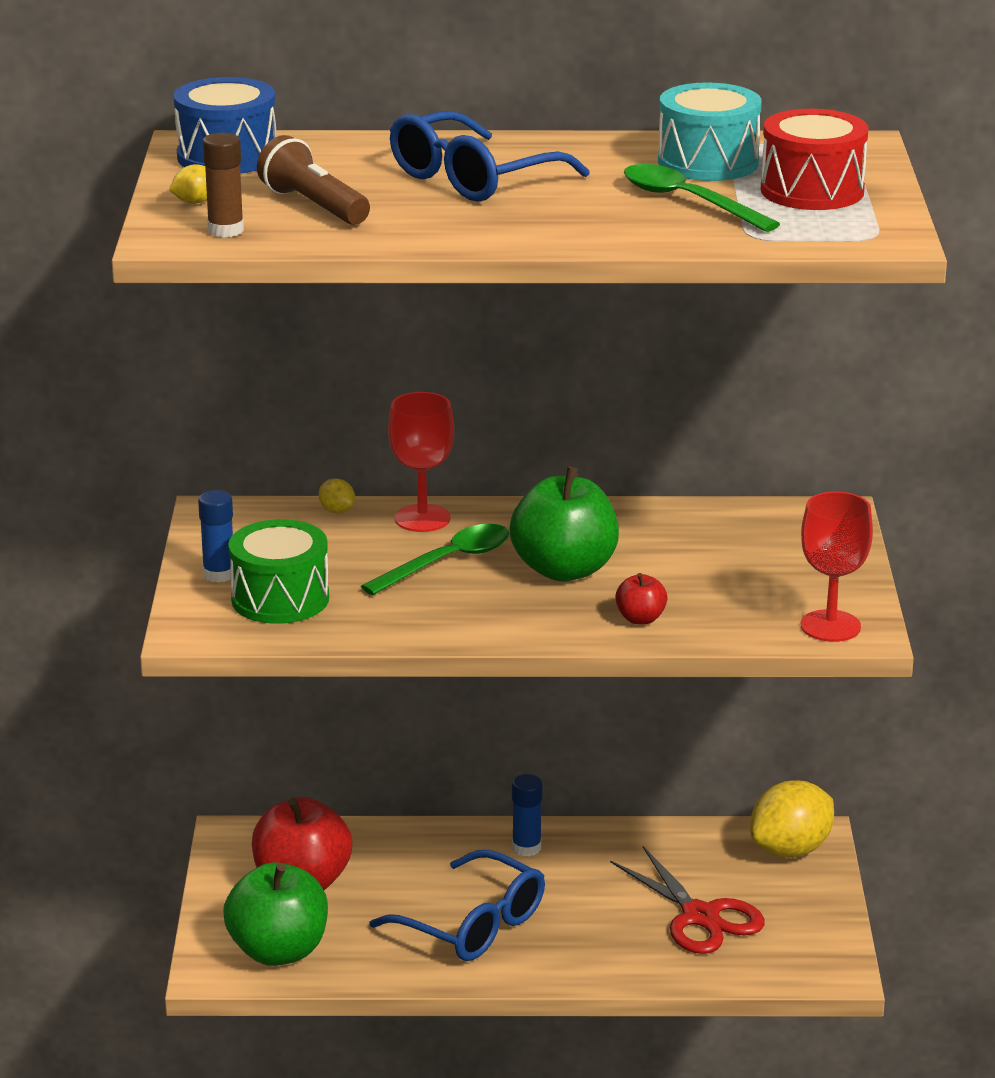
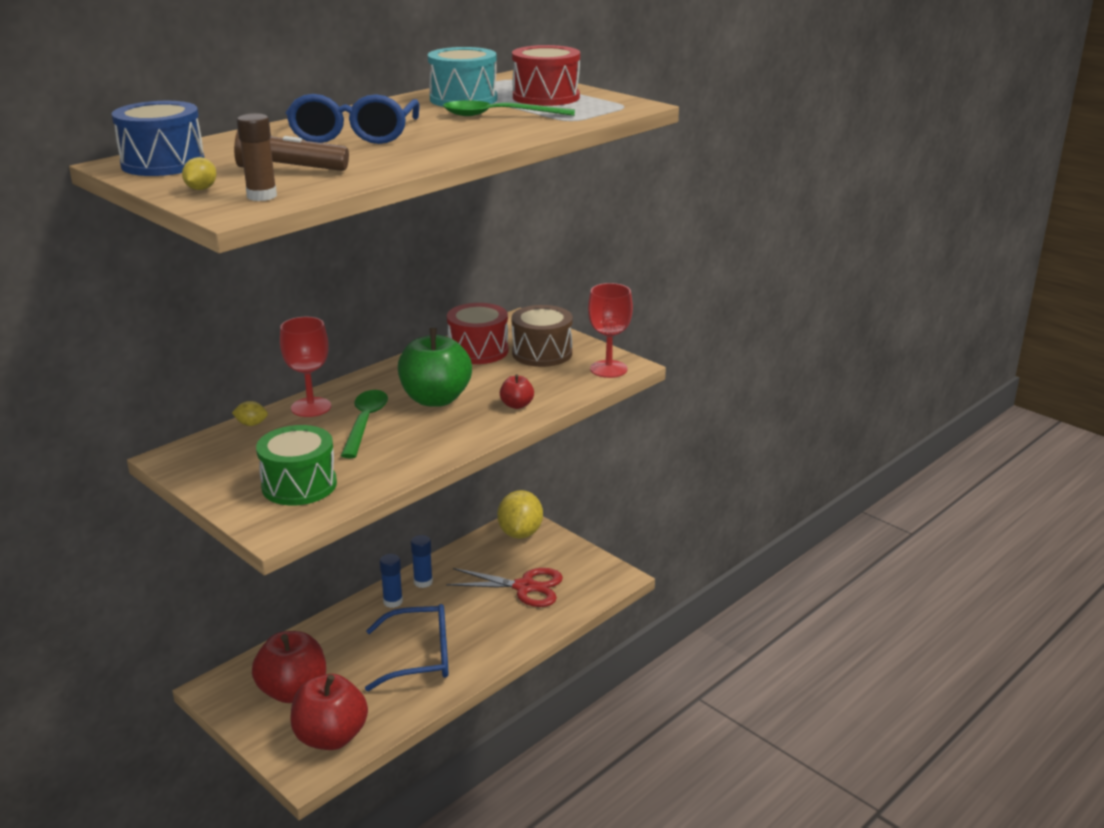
camera: 45 degrees left, 0 degrees up
blue glue stick [198,490,234,583] -> blue glue stick moved to [411,535,433,588]
green apple [223,862,328,966] -> red apple [290,674,368,750]
none -> red drum [447,303,508,364]
none -> brown drum [512,305,573,367]

